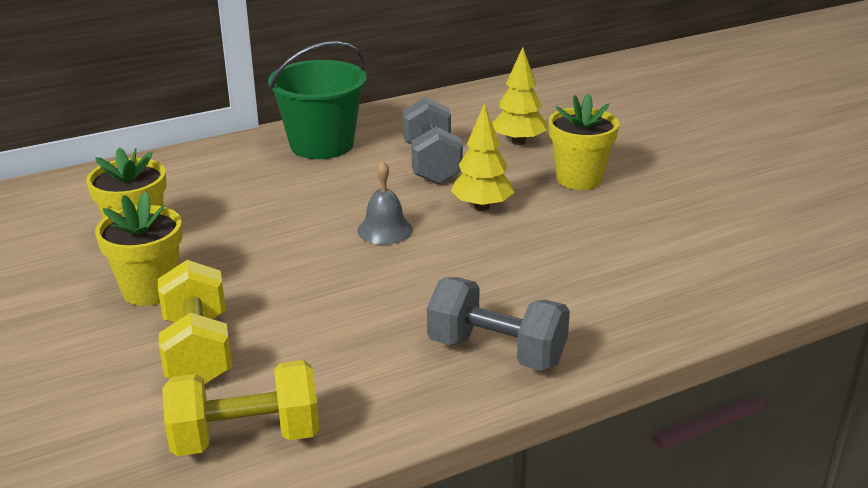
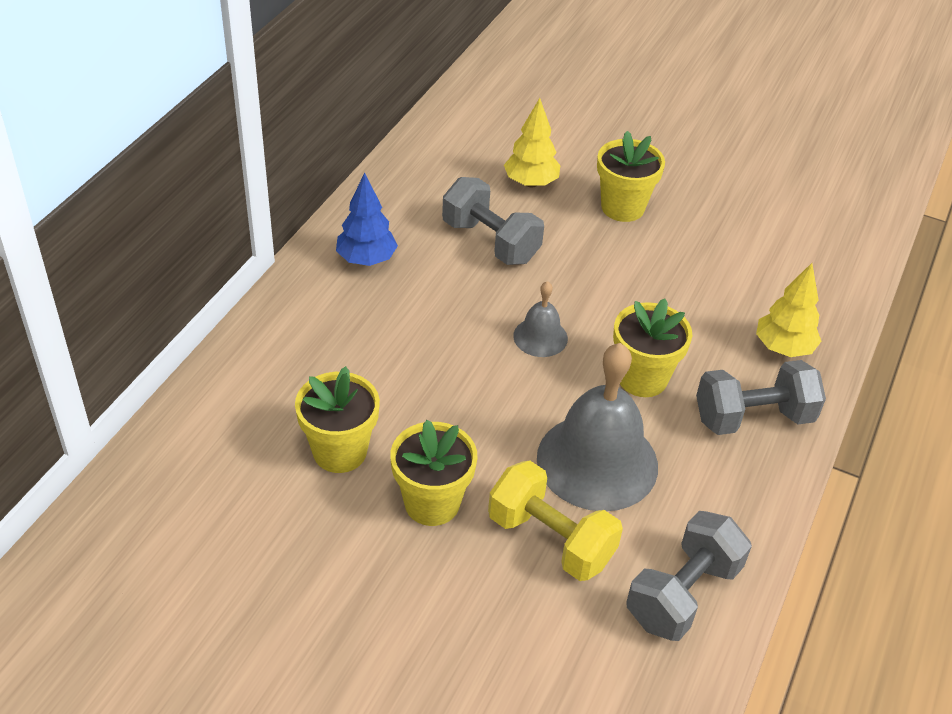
camera: 40 degrees left, 15 degrees up
yellow dumbbell [162,360,319,456] -> grey dumbbell [626,511,752,641]
green bucket [268,41,367,159] -> blue tree [336,173,398,266]
yellow tree [451,103,514,211] -> yellow tree moved to [756,263,821,357]
none -> grey bell [537,343,658,511]
none -> yellow flower pot [613,299,692,397]

